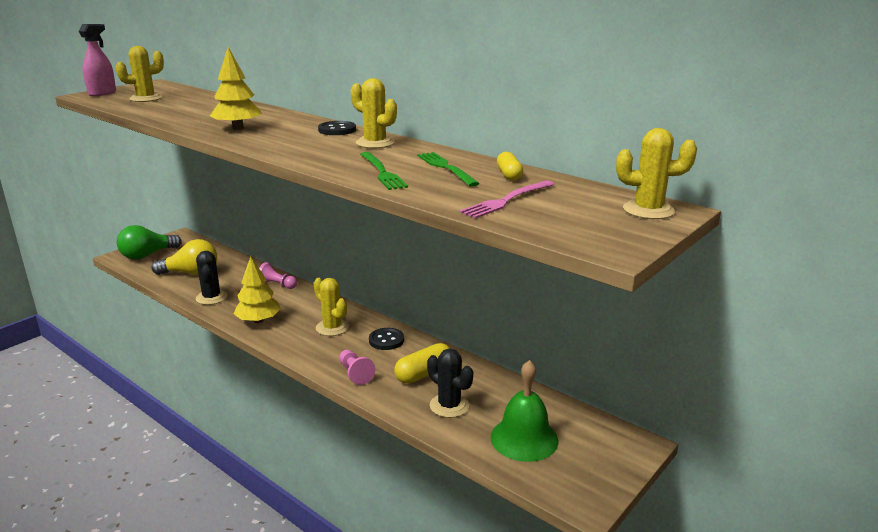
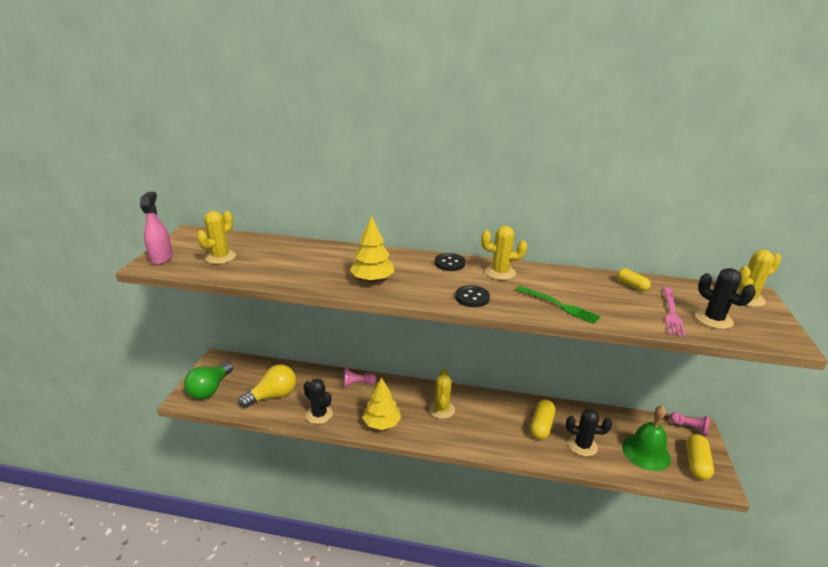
camera: 30 degrees left, 5 degrees up
yellow cactus [314,278,349,336] -> yellow cactus turned 75 degrees clockwise [429,369,455,419]
pink pawn [339,350,375,385] -> pink pawn moved to [670,412,711,437]
black button [369,328,404,350] -> black button moved to [455,285,490,307]
green fork [417,152,480,187] -> none
none -> yellow capsule [686,434,714,480]
none -> black cactus [695,268,756,329]

